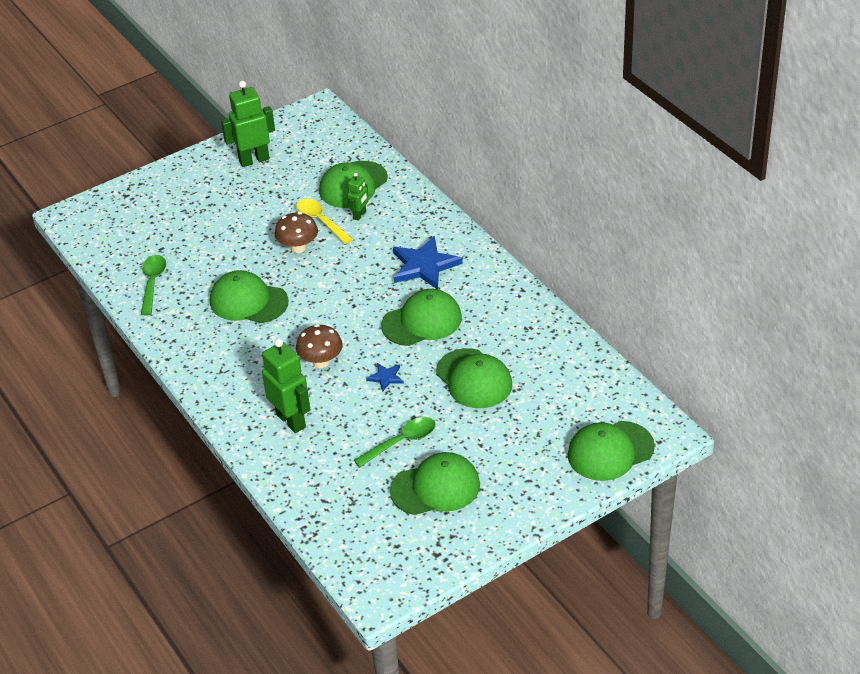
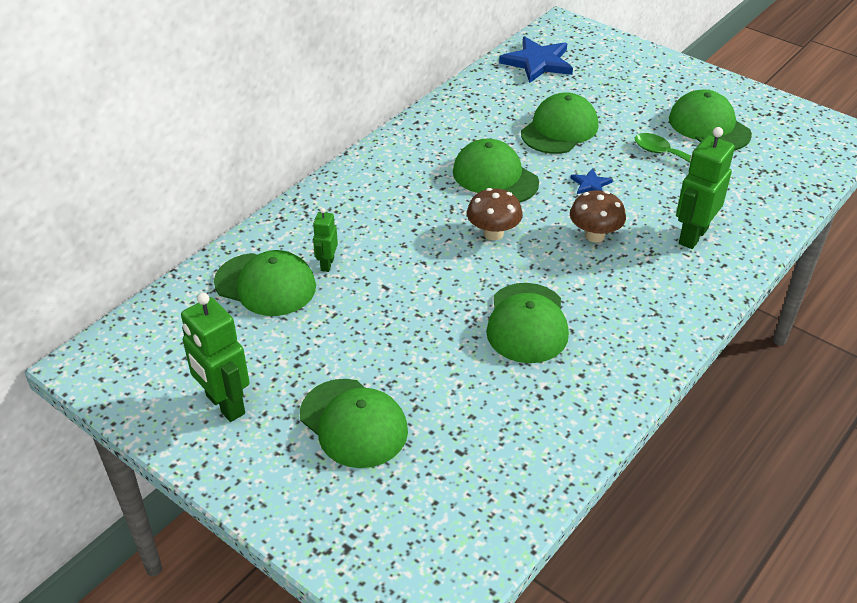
camera: 110 degrees left, 0 degrees up
green spoon [141,255,166,315] -> none
brown mushroom [275,212,318,253] -> brown mushroom moved to [467,188,523,240]
yellow spoon [296,199,353,244] -> none
green robot [347,173,368,221] -> green robot turned 90 degrees counterclockwise [313,208,338,272]
blue star [393,236,463,289] -> blue star moved to [499,37,573,83]
green cap [567,421,655,481] -> green cap moved to [300,379,408,468]

